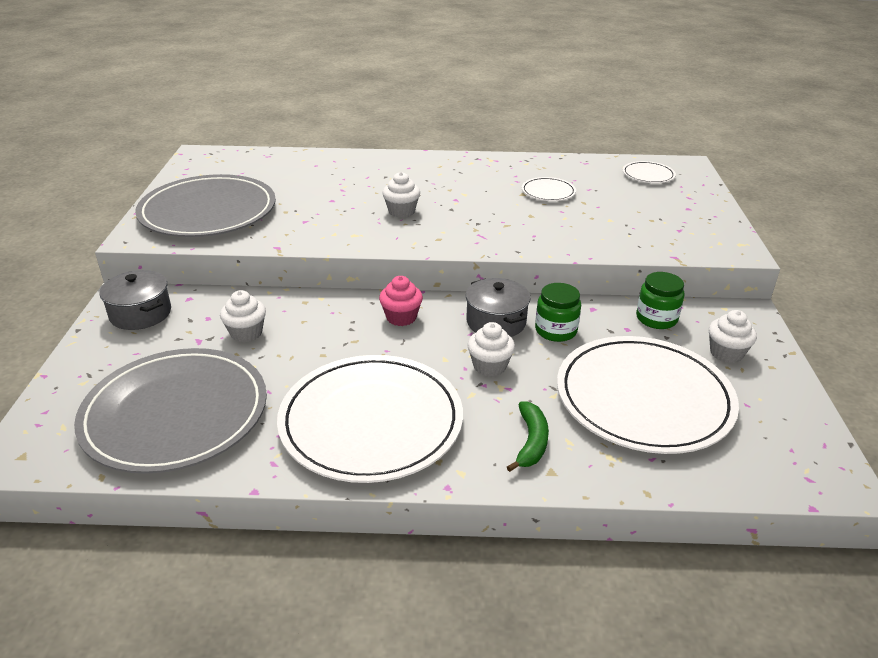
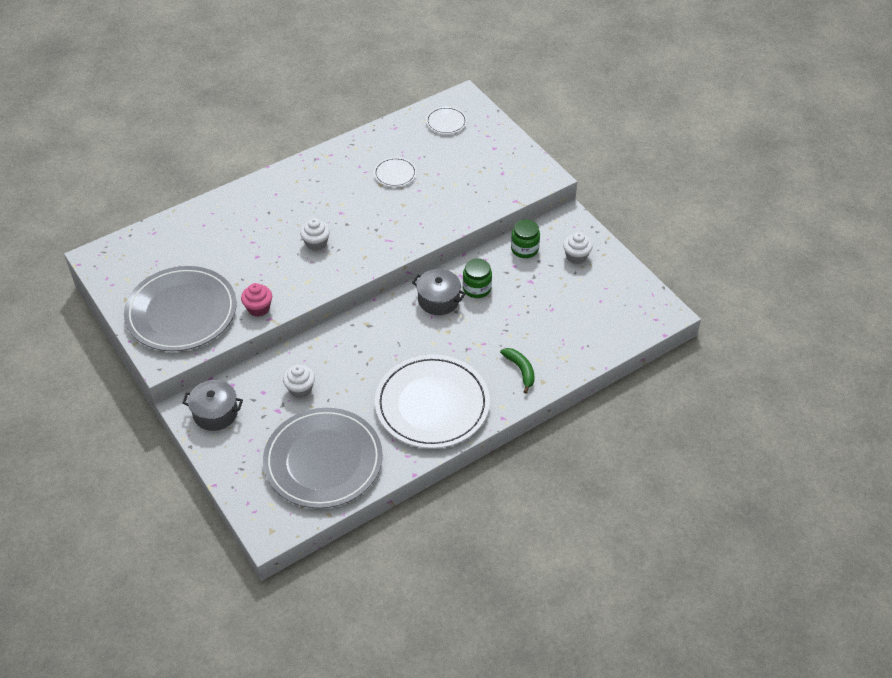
camera: 35 degrees left, 15 degrees up
pink cupcake [379,276,423,326] -> pink cupcake moved to [241,283,272,317]
white cupcake [467,322,515,377] -> none
white plate [557,336,739,454] -> none

